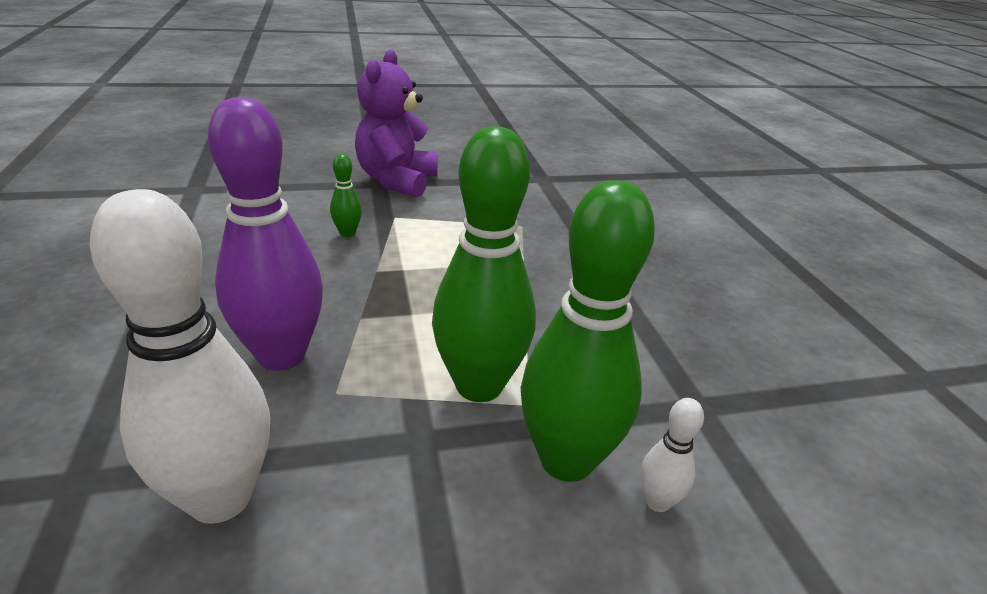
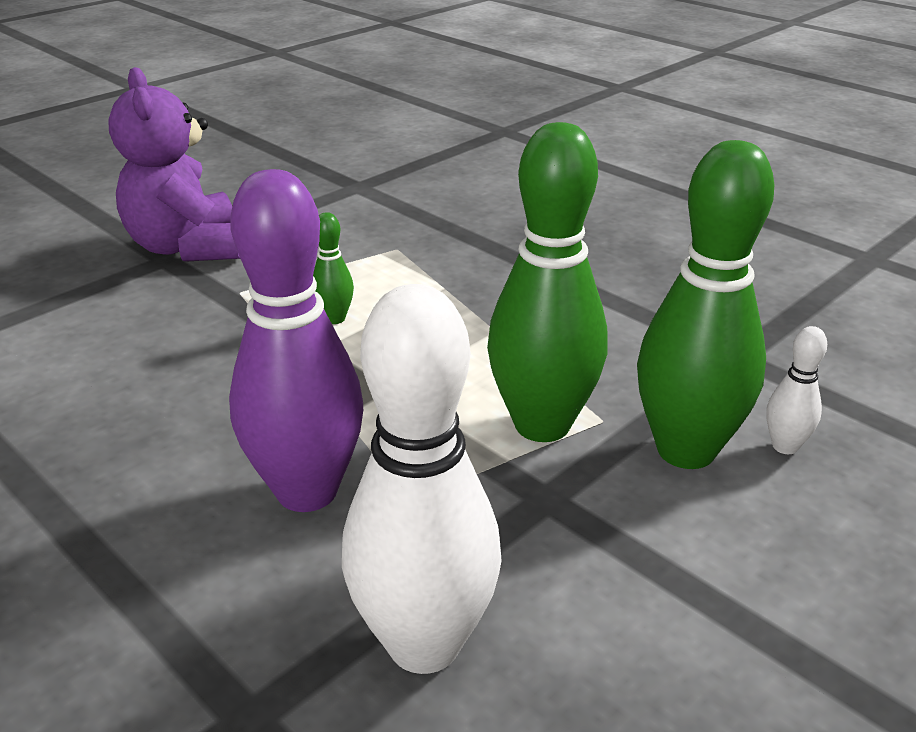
camera: 30 degrees left, 0 degrees up
green bowling pin [330,154,362,237] -> green bowling pin moved to [313,212,354,324]

